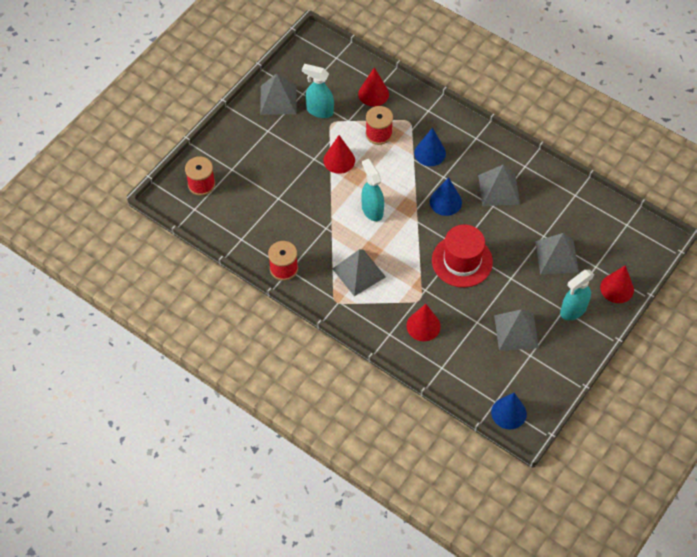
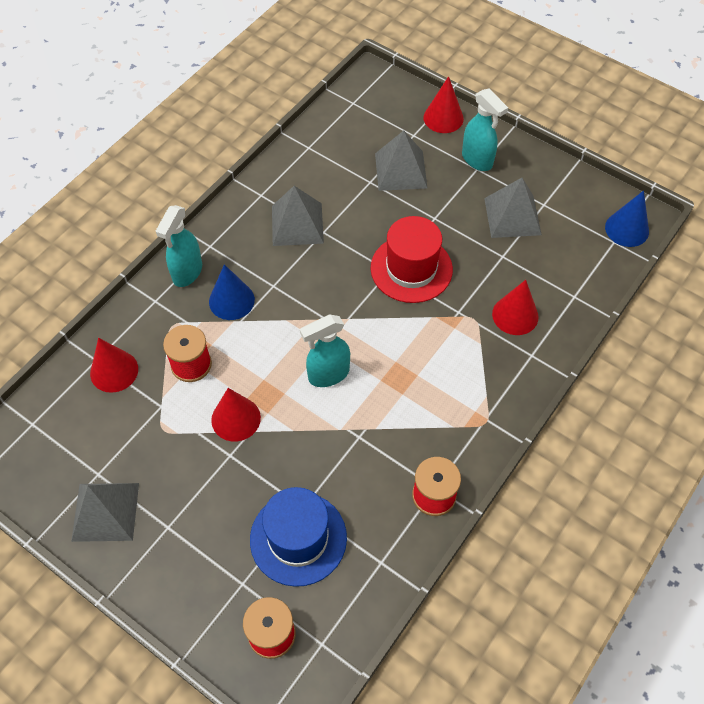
camera: 90 degrees left, 0 degrees up
turquoise spray bottle [302,64,334,118] -> turquoise spray bottle moved to [156,205,202,287]
grey pyramid [332,249,386,296] -> none
blue cone [430,177,462,216] -> none
none -> blue hat [250,487,347,587]

